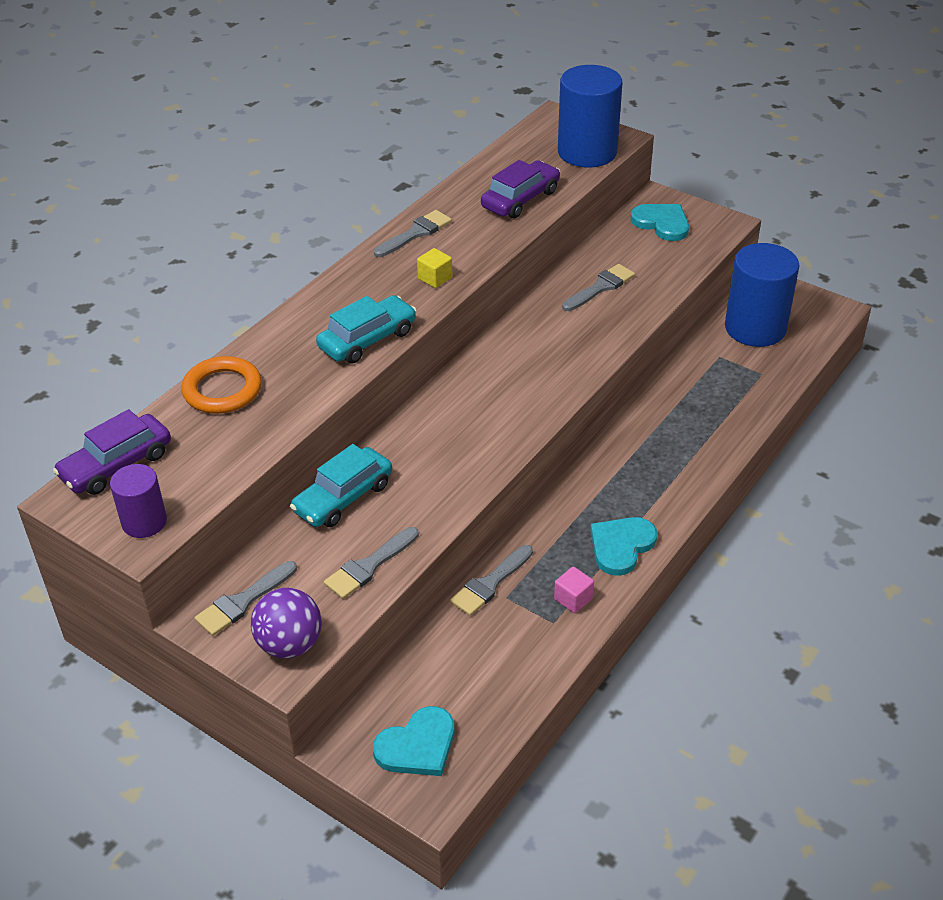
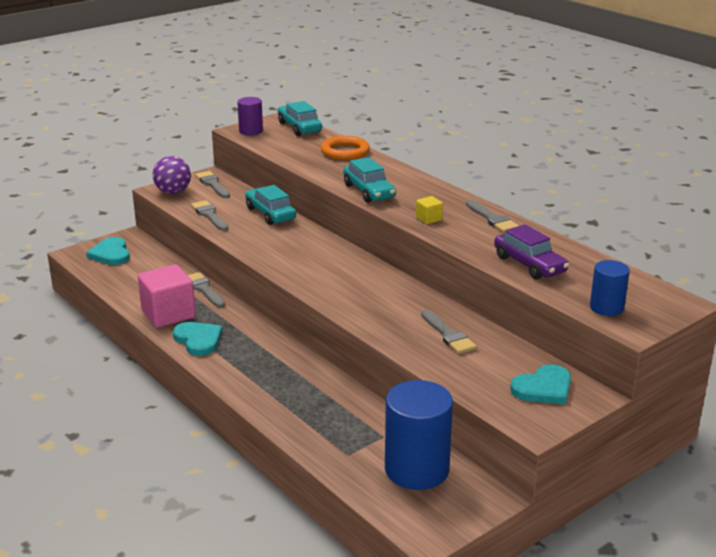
camera: 105 degrees right, 15 degrees down
purple car [53,409,171,495] -> turquoise car [278,101,322,136]
pink cube [554,566,594,613] -> pink cube [138,264,196,328], size x2.19
blue cylinder [558,65,622,167] -> blue cylinder [590,260,630,316], size x0.55

